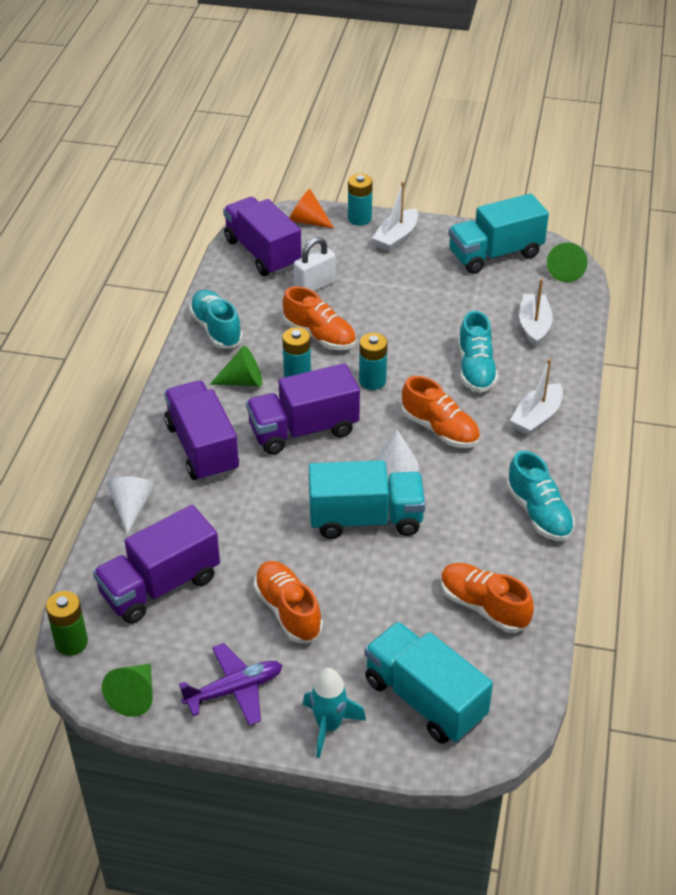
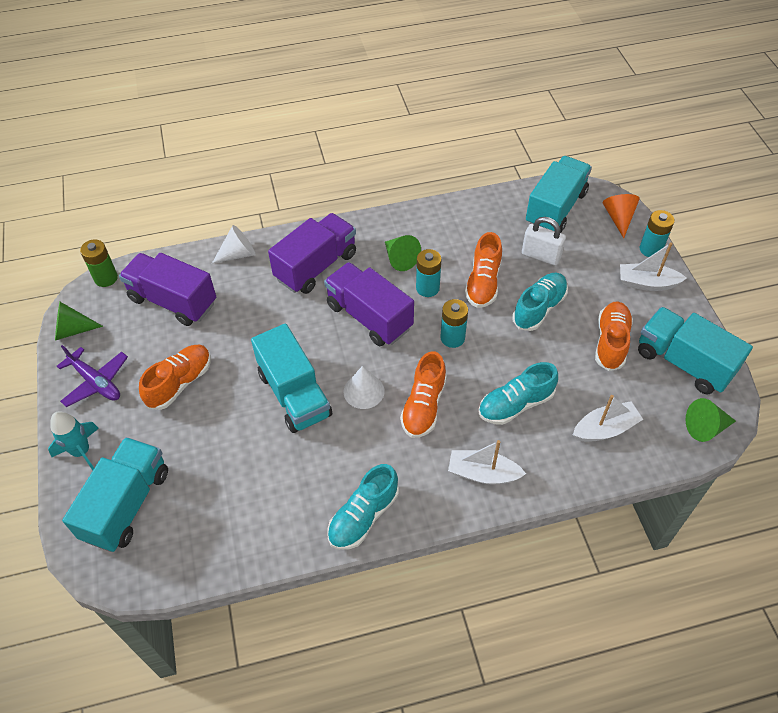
camera: 65 degrees right, 10 degrees up
turquoise shoe [189,290,243,349] -> turquoise shoe moved to [512,273,568,331]
purple truck [223,197,302,276] -> turquoise truck [526,156,592,233]
orange shoe [441,563,534,633] -> orange shoe moved to [595,302,633,371]

